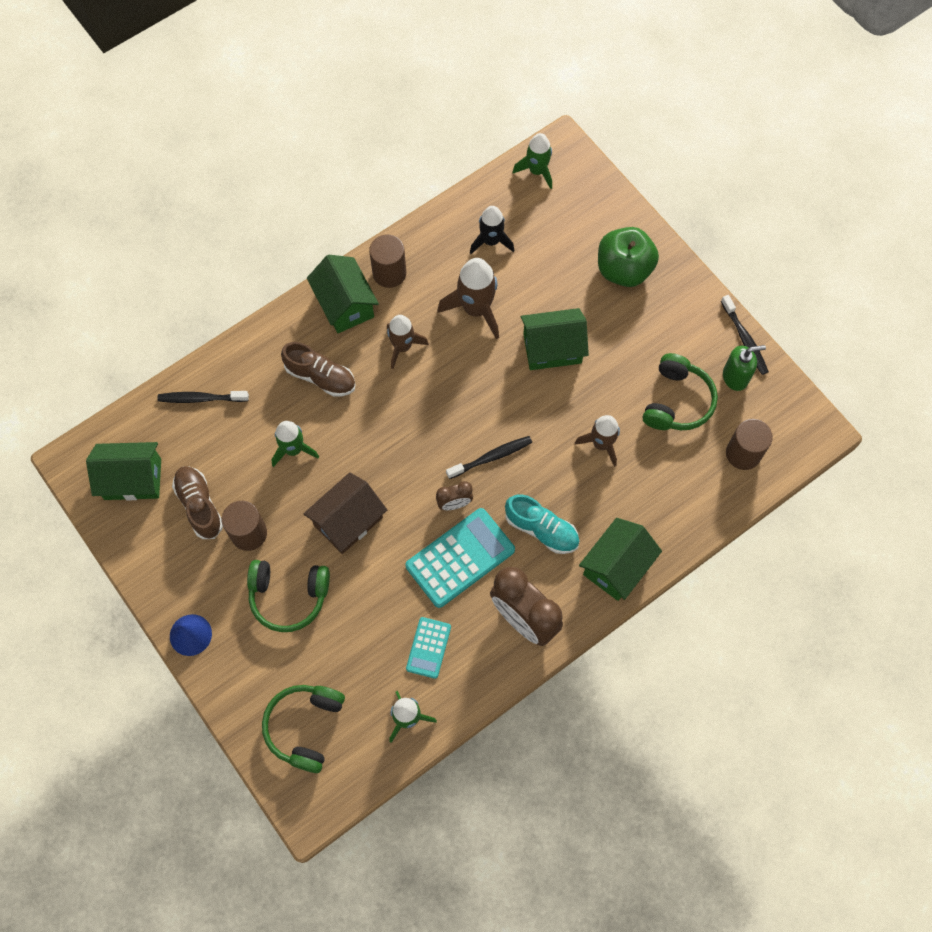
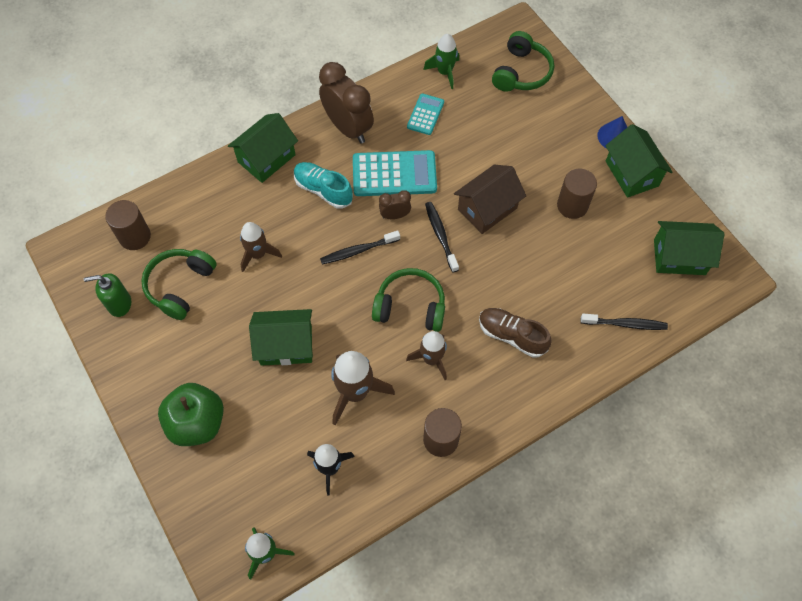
camera: 175 degrees left, 5 degrees down
brown shoe [172,466,223,539] -> none
green headphones [247,560,330,632] -> green headphones moved to [372,268,445,332]
green rocket [271,421,319,467] -> none
green house [307,255,379,333] -> green house moved to [605,124,673,198]
turquoise calculator [405,508,515,608] -> turquoise calculator turned 150 degrees counterclockwise [353,150,437,196]
black toothbrush [721,295,769,375] -> black toothbrush moved to [425,202,459,272]

